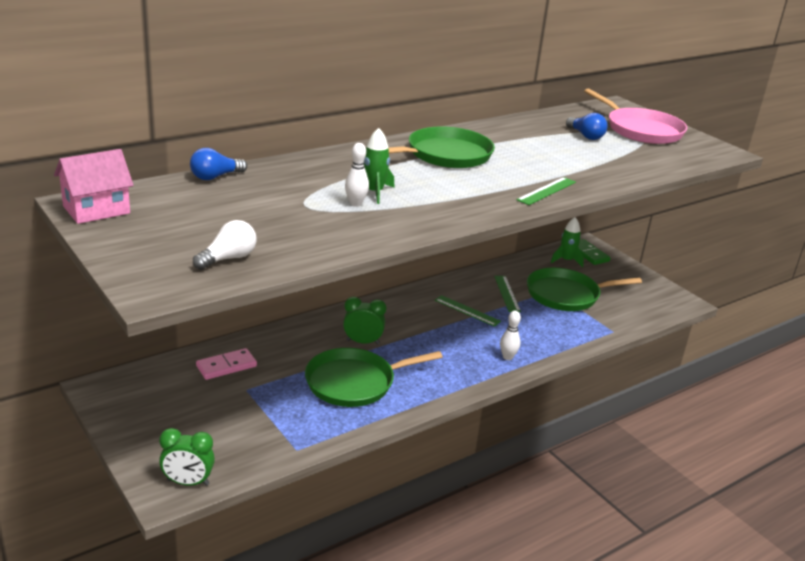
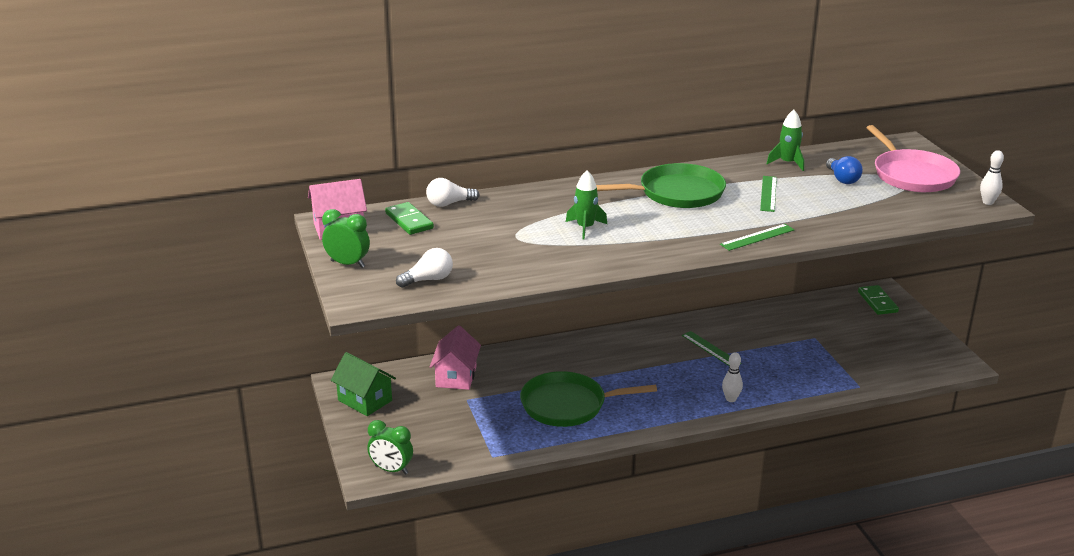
camera: 20 degrees right, 0 degrees up
blue light bulb [190,148,247,180] -> white light bulb [426,178,479,207]
pink domino [196,348,257,380] -> pink house [430,325,481,390]
green clock [343,297,386,345] -> green clock moved to [322,209,370,268]
white bowling pin [345,143,369,207] -> white bowling pin moved to [980,150,1004,205]
green ruler [494,276,521,312] -> green ruler moved to [760,176,777,212]
green pan [527,268,642,311] -> none
green rocket [551,217,584,268] -> green rocket moved to [767,110,804,171]
none -> green house [331,352,396,416]
none -> green domino [385,202,434,235]

